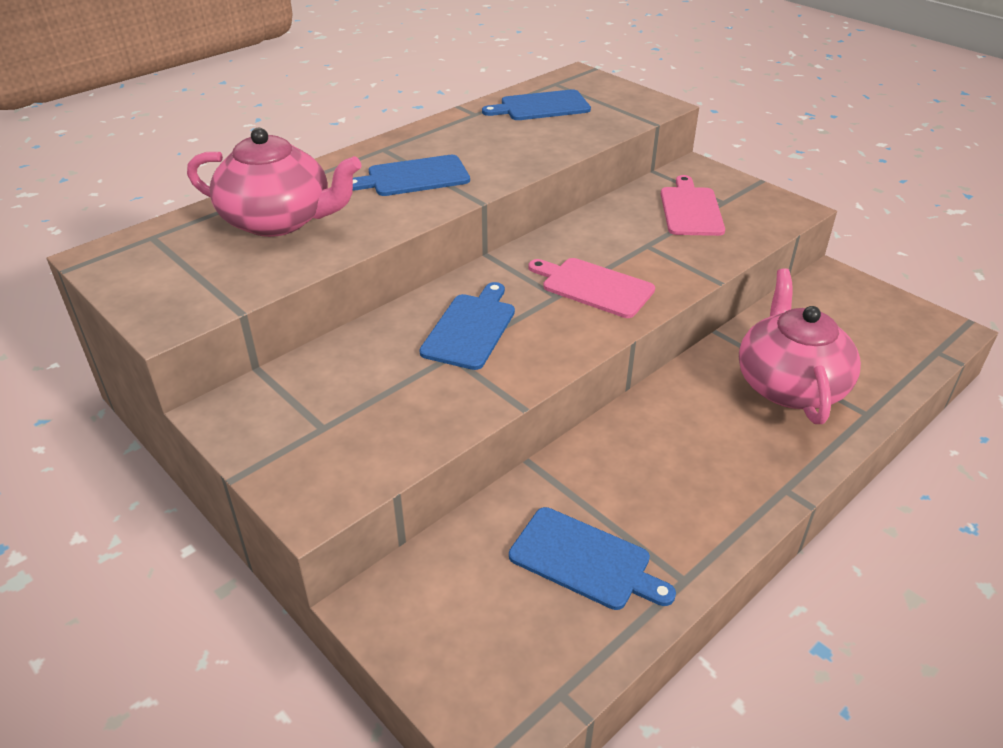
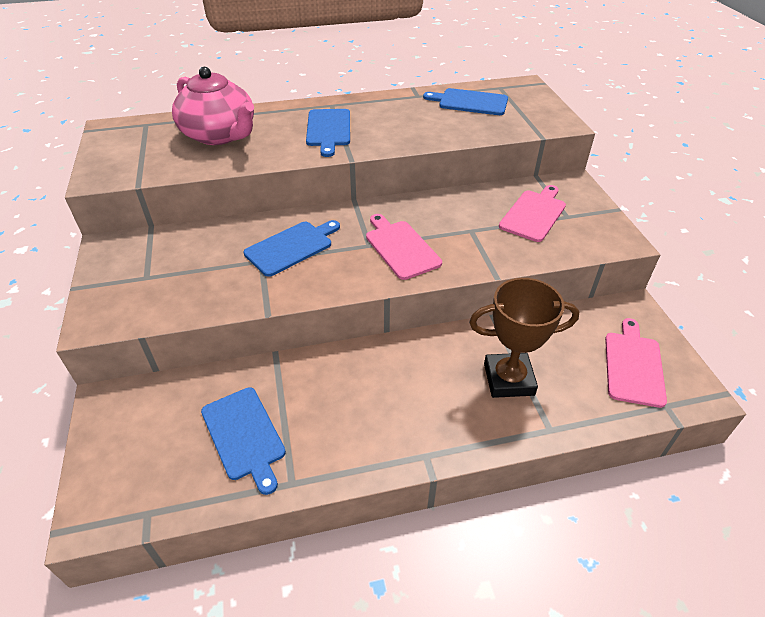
camera: 30 degrees right, 5 degrees up
blue cutting board [353,155,470,196] -> blue cutting board turned 105 degrees counterclockwise [306,109,350,157]
pink teapot [739,269,861,424] -> brown trophy [469,278,579,398]
none -> pink cutting board [605,318,667,408]

